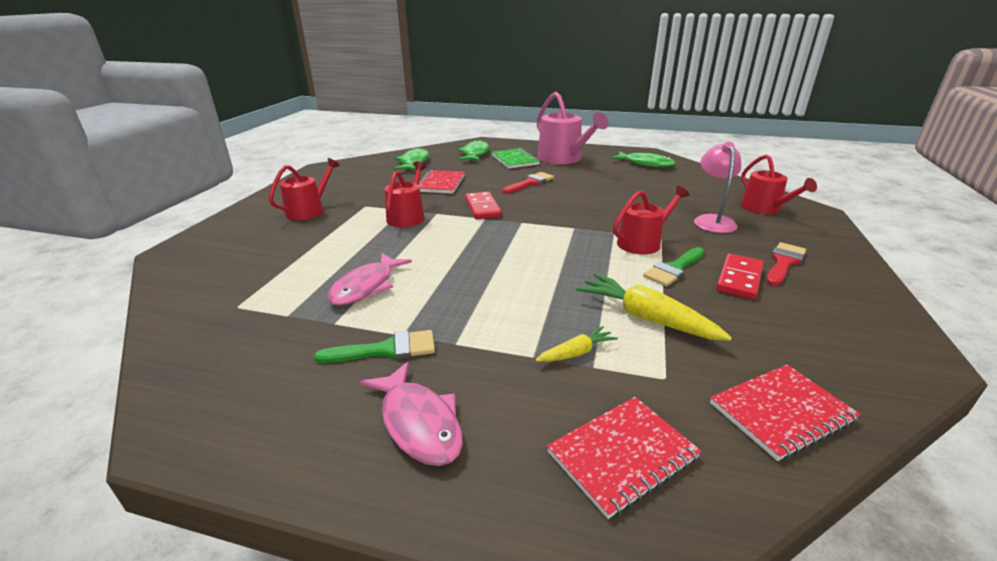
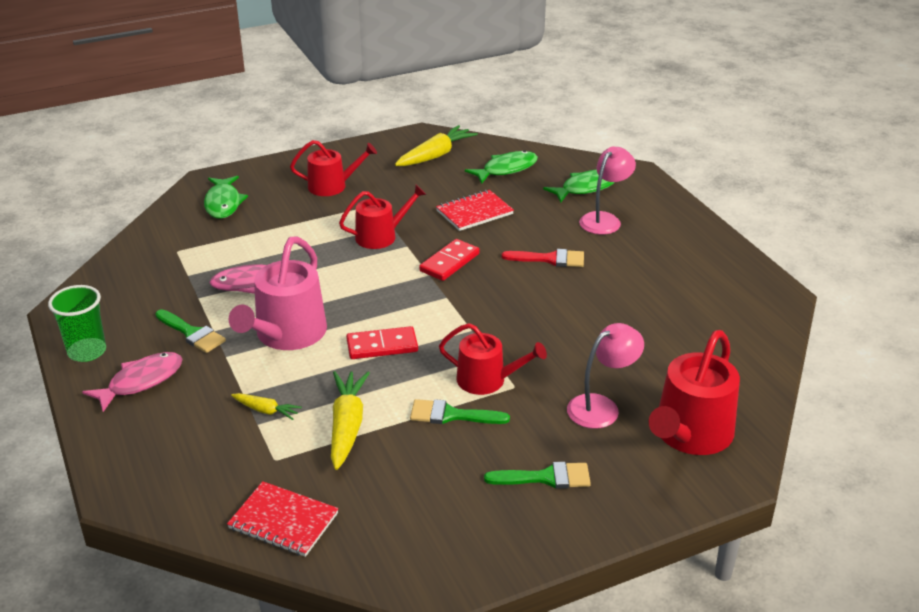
camera: 50 degrees right, 5 degrees up
pink fish [360,362,463,466] -> pink fish turned 150 degrees counterclockwise [82,352,183,412]
green notebook [491,148,540,169] -> pink lamp [579,146,636,235]
pink watering can [536,92,609,164] -> pink watering can moved to [228,237,327,350]
red notebook [547,397,702,519] -> none
green fish [611,151,676,167] -> green fish moved to [204,176,248,219]
red domino [716,254,764,299] -> red domino moved to [346,326,418,359]
red watering can [740,154,817,214] -> red watering can [649,330,740,455], size x1.55
red brush [766,242,806,286] -> green brush [484,462,591,489]
none -> green cup [48,285,106,362]
none -> yellow carrot [395,125,478,166]

